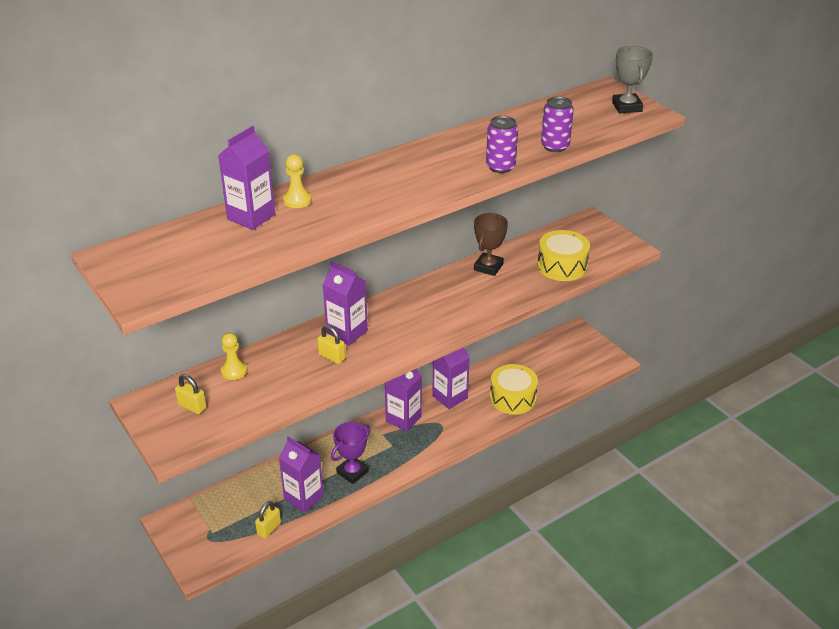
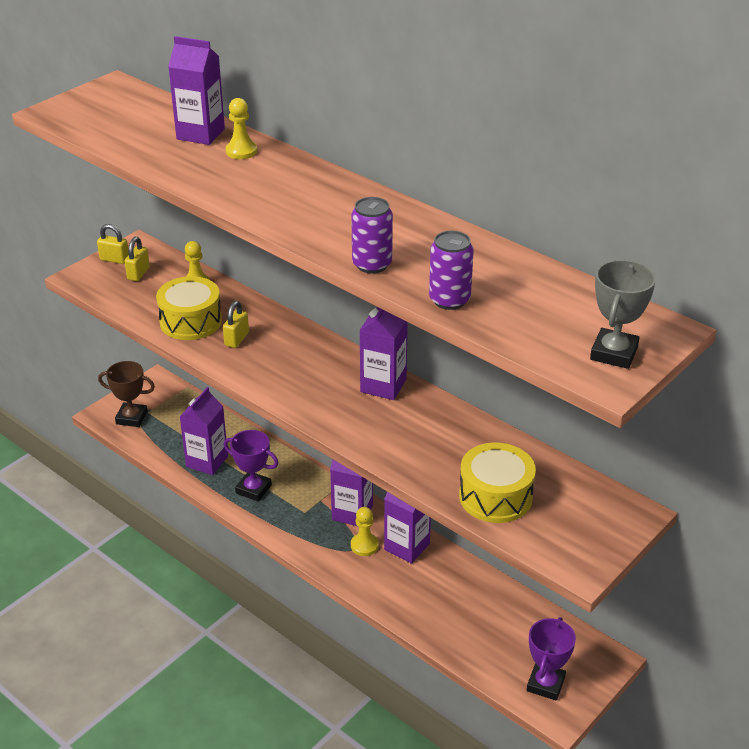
camera: 75 degrees right, 0 degrees up
yellow padlock [255,501,281,539] -> yellow padlock moved to [97,224,129,264]
purple carton [322,261,368,346] -> purple carton moved to [359,307,408,400]
brown trophy [474,213,508,276] -> brown trophy moved to [98,361,155,427]
yellow drum [490,364,538,415] -> yellow drum moved to [156,276,222,340]
grey trophy [612,46,653,113] -> grey trophy turned 45 degrees counterclockwise [590,260,656,369]
none -> yellow pawn [351,507,379,556]
none -> purple trophy [527,617,576,701]

